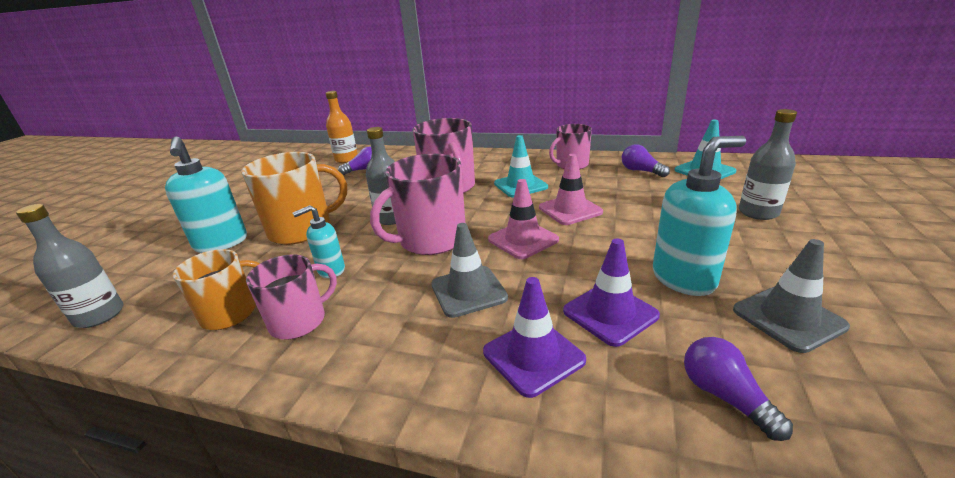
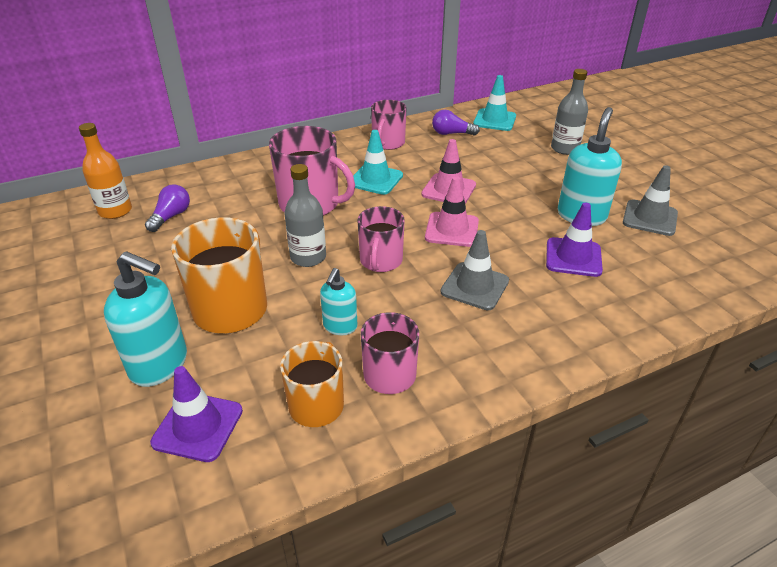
camera: 45 degrees left, 10 degrees up
grey bottle [16,204,124,328] -> none
pink mug [370,154,465,255] -> pink mug [357,206,405,272], size x0.64
purple traffic cone [483,277,586,398] -> purple traffic cone moved to [150,366,243,462]
purple light bulb [684,337,793,441] -> none

